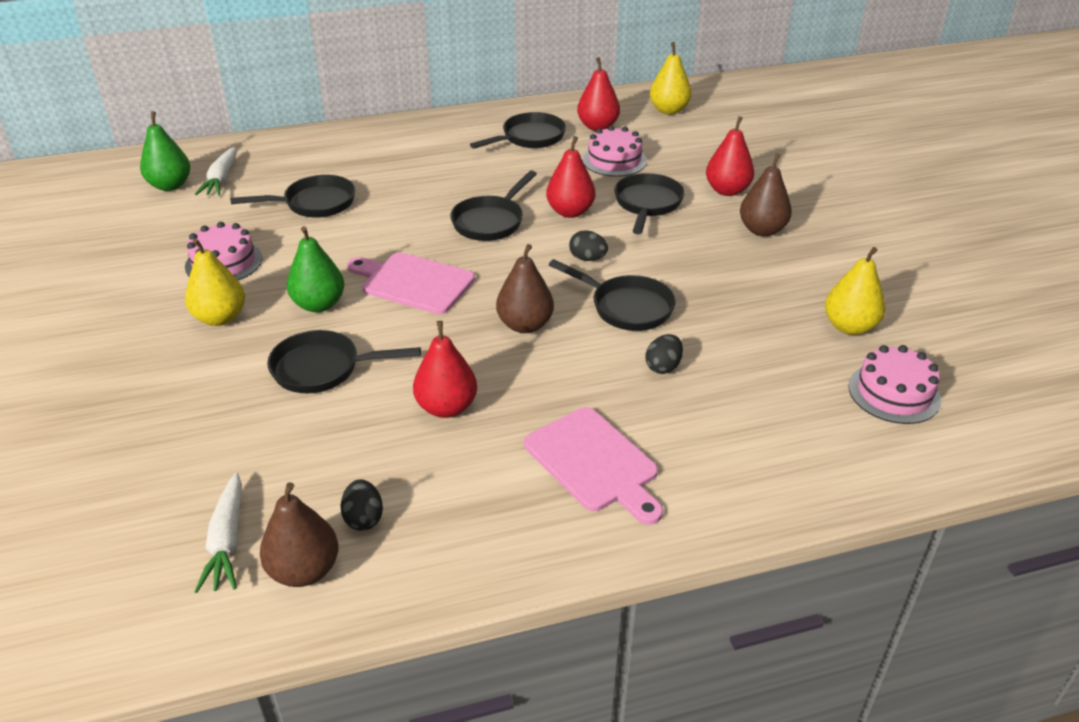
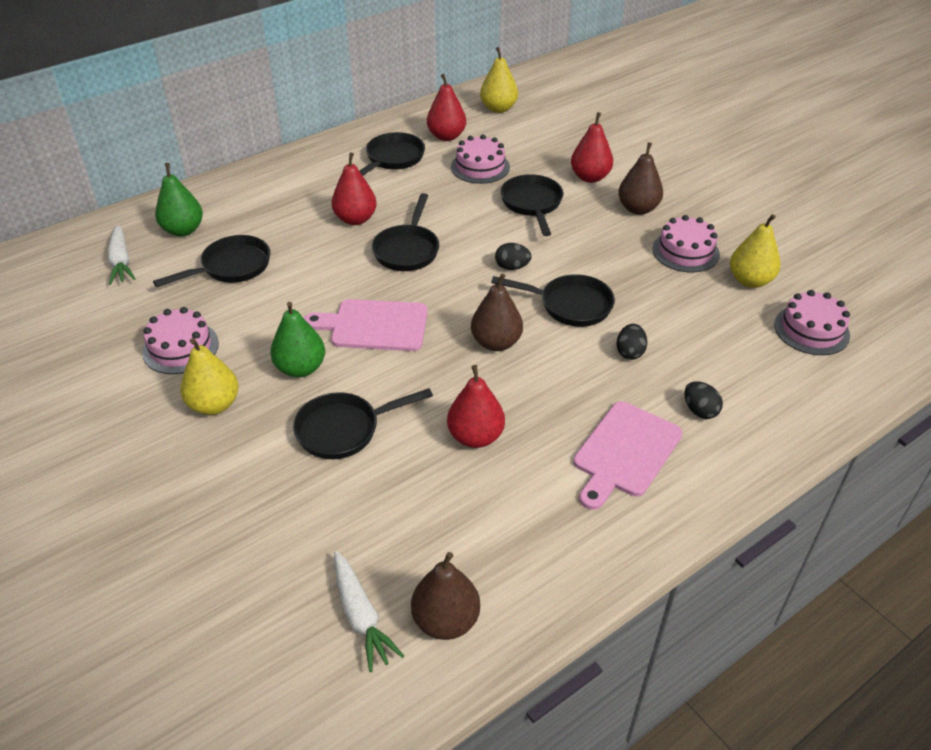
camera: 20 degrees left, 5 degrees up
green pear [140,111,190,191] -> green pear moved to [155,163,203,236]
black egg [340,479,383,531] -> black egg moved to [684,381,723,419]
pink cutting board [524,407,663,525] -> pink cutting board turned 90 degrees clockwise [573,401,683,510]
red pear [546,136,595,218] -> red pear moved to [331,152,377,225]
none -> pink cake [652,215,720,273]

